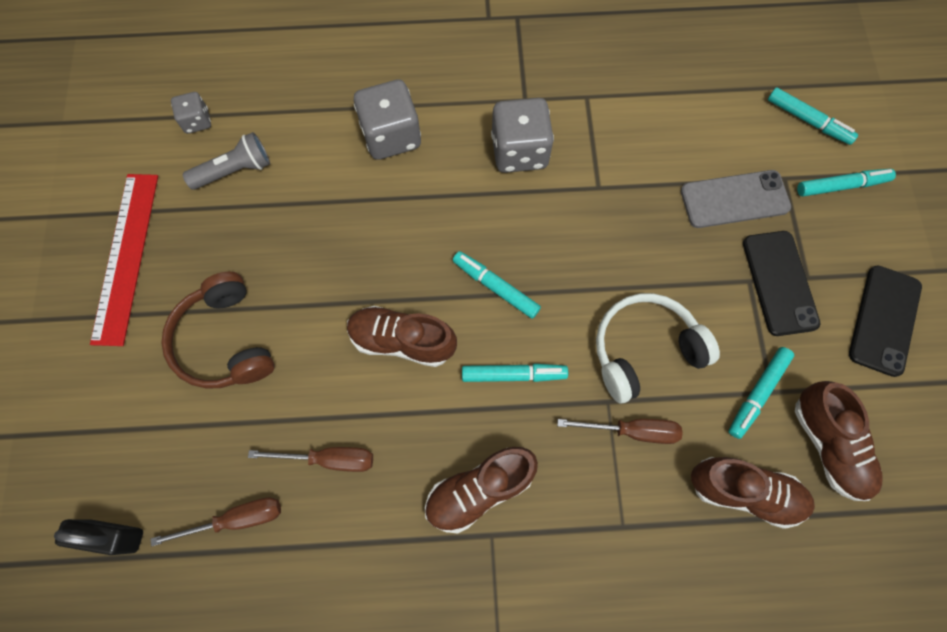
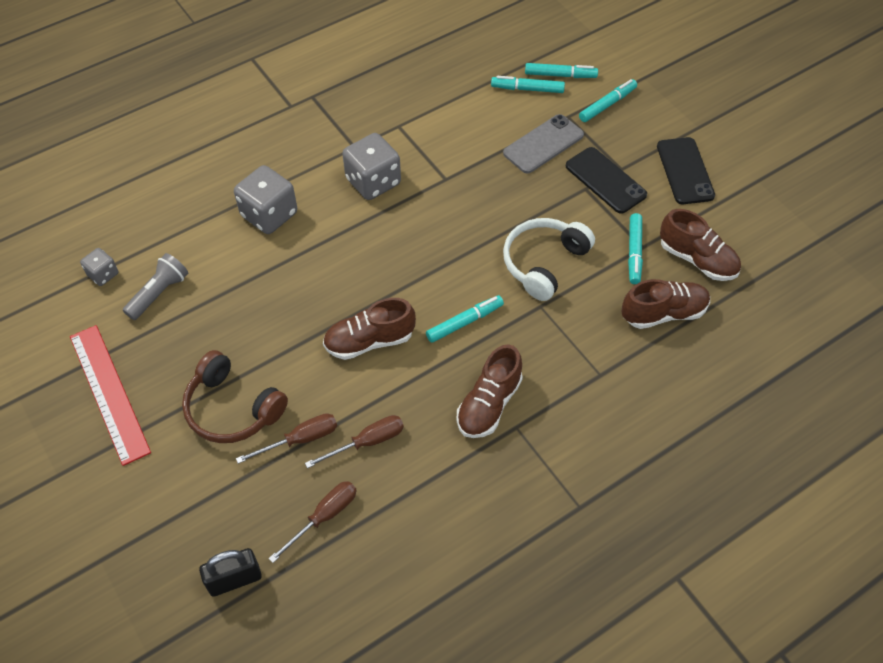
camera: 30 degrees left, 15 degrees down
turquoise marker [453,251,541,319] -> turquoise marker moved to [491,76,565,93]
brown screwdriver [557,419,683,444] -> brown screwdriver moved to [236,413,337,464]

